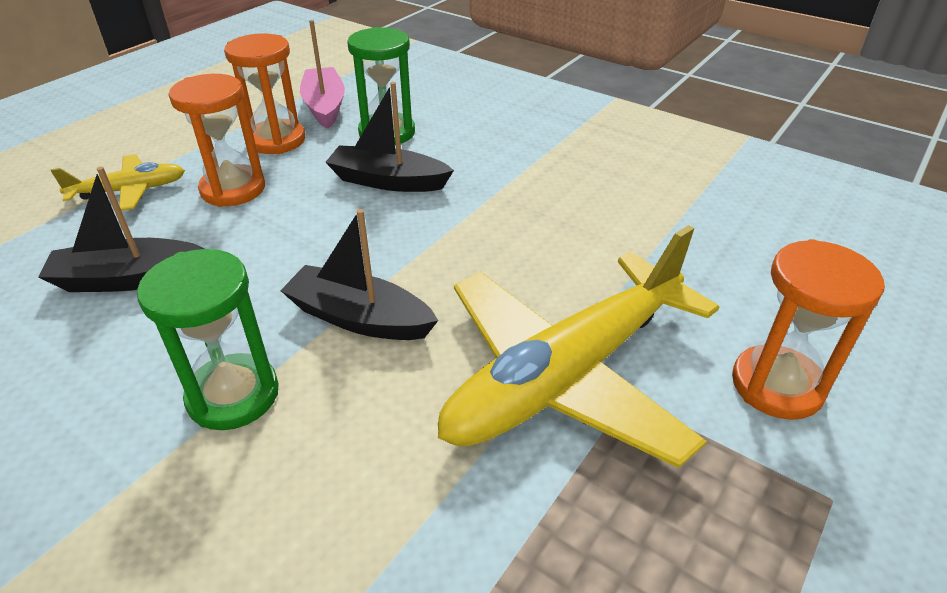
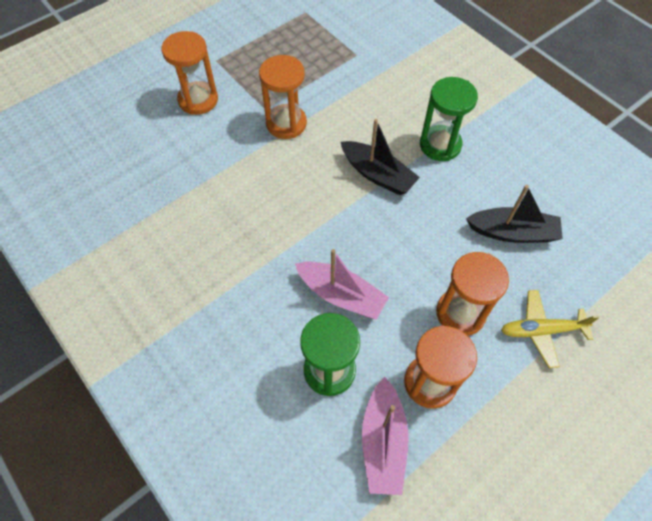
camera: 165 degrees left, 20 degrees up
black boat [325,82,454,192] -> pink boat [295,249,389,320]
yellow plane [438,225,719,468] -> orange hourglass [259,55,307,139]

